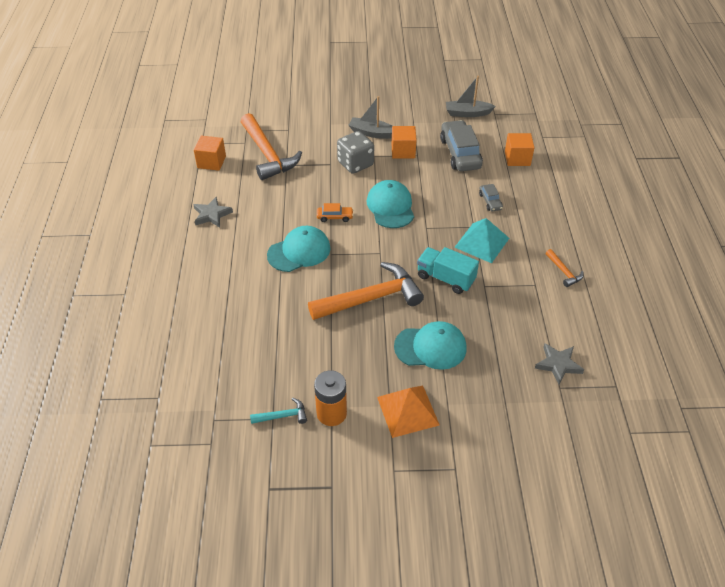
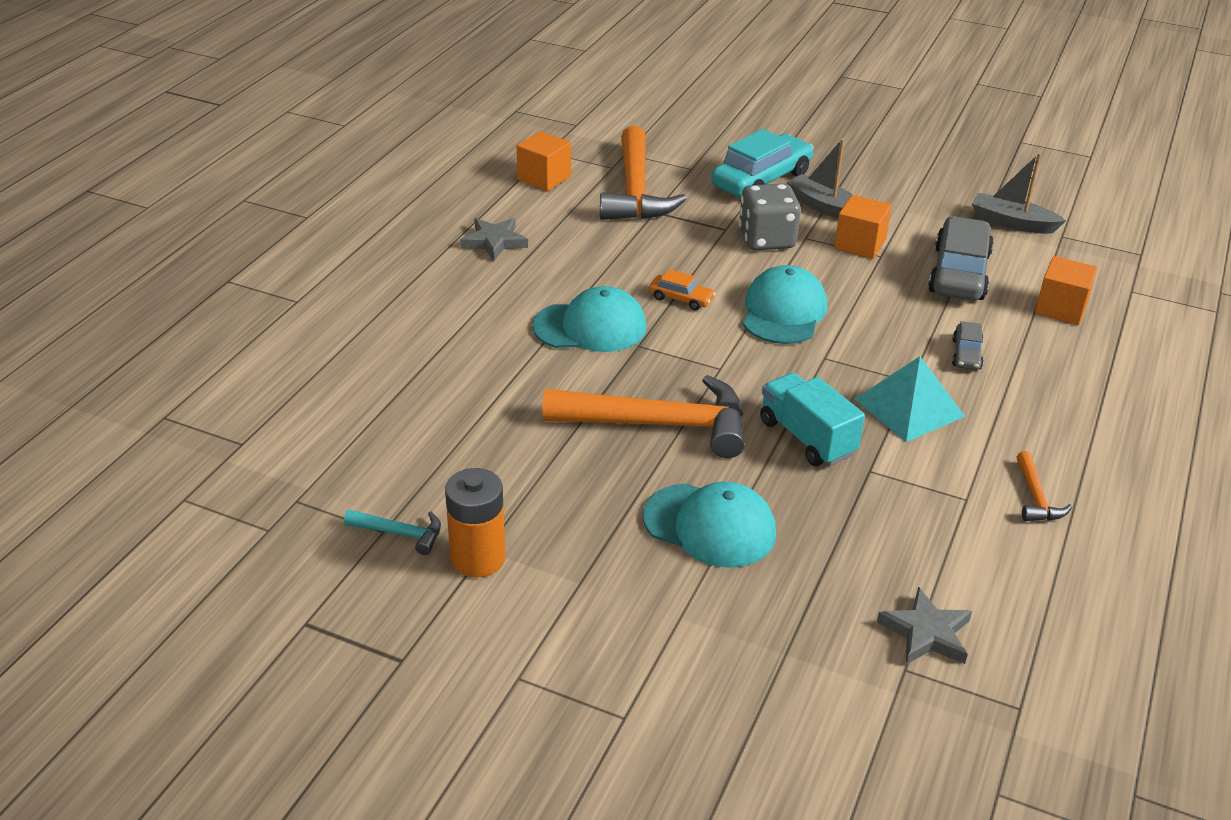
camera: 25 degrees right, 10 degrees down
orange pyramid [377,386,440,438] -> none
none -> turquoise car [711,129,814,197]

